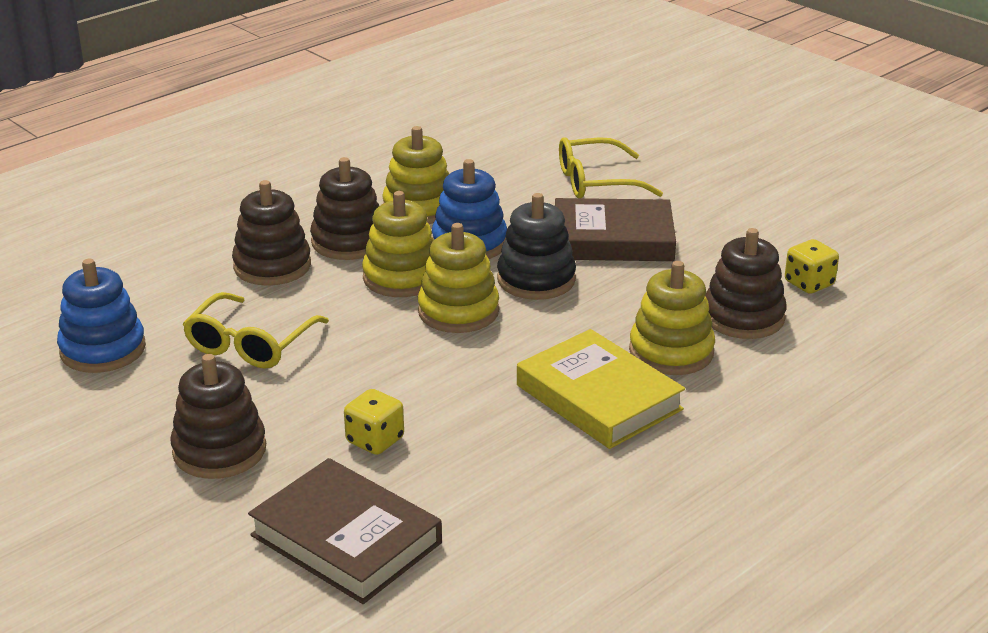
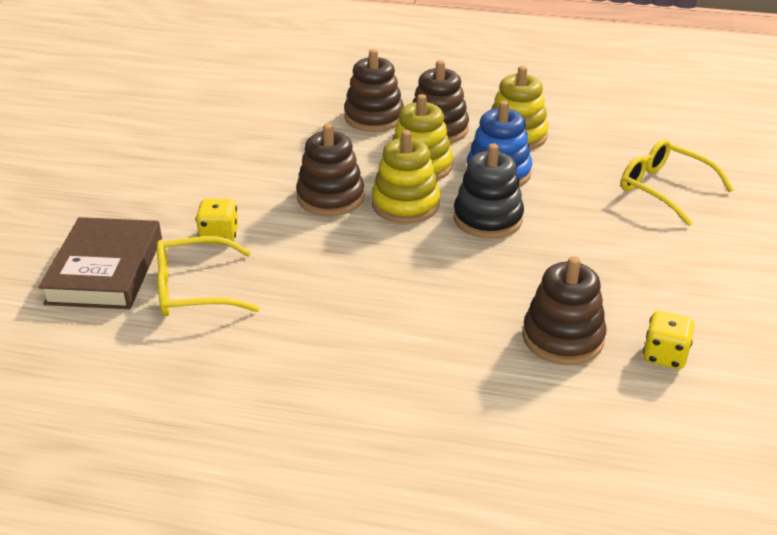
camera: 55 degrees right, 5 degrees up
blue stacking toy [57,259,146,373] -> none
brown stacking toy [170,354,266,479] -> brown stacking toy moved to [296,124,364,216]
yellow glasses [183,292,329,369] -> yellow glasses moved to [157,236,260,316]
yellow book [517,329,685,449] -> none
brown book [555,198,676,261] -> none
yellow stacking toy [629,261,715,375] -> none

